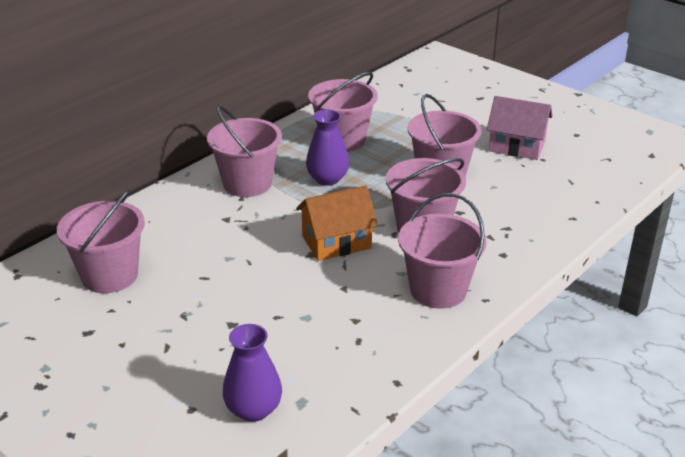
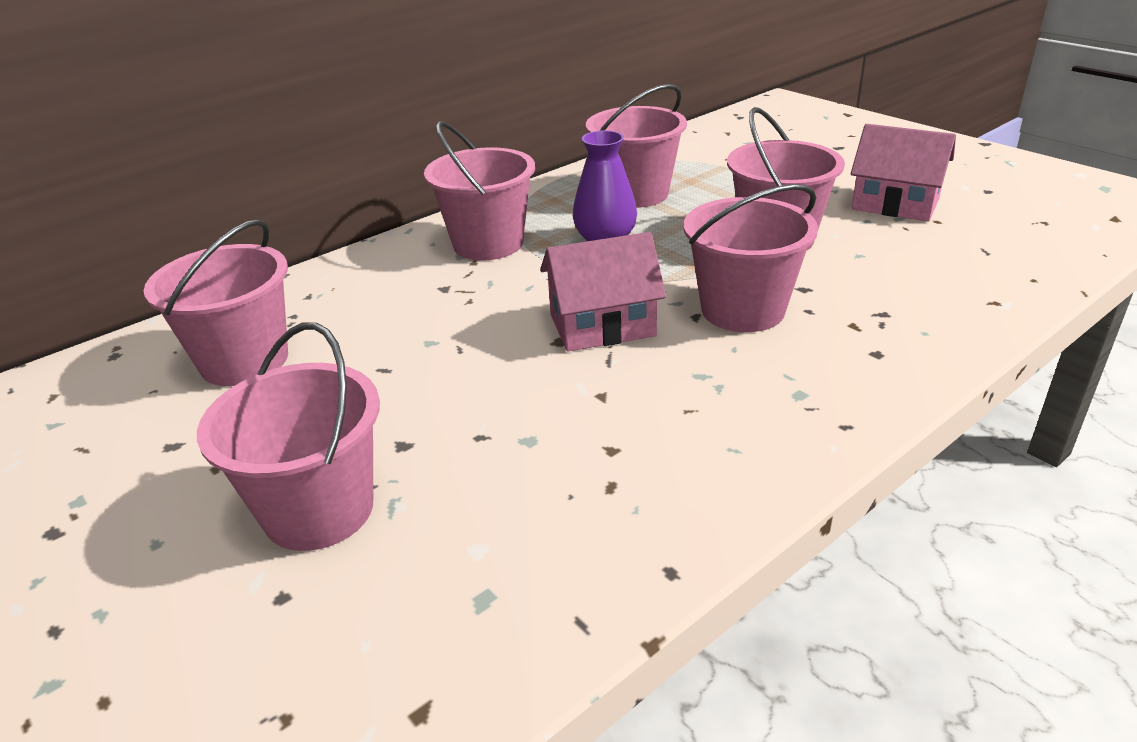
camera: 10 degrees right, 0 degrees up
purple vase [223,324,282,422] -> none
orange house [296,186,378,261] -> pink house [540,232,666,352]
pink bucket [398,193,486,309] -> pink bucket moved to [197,322,380,551]

